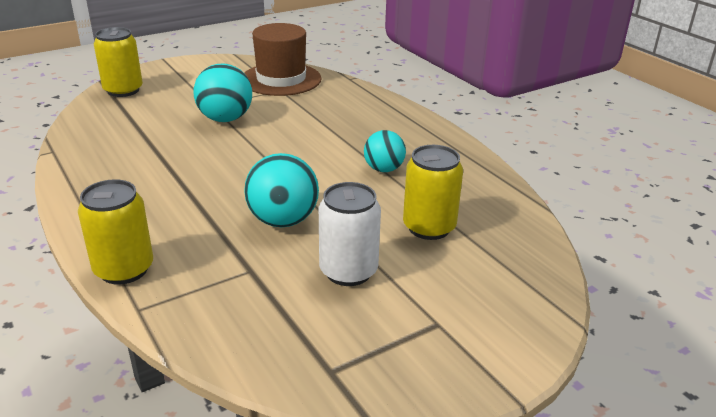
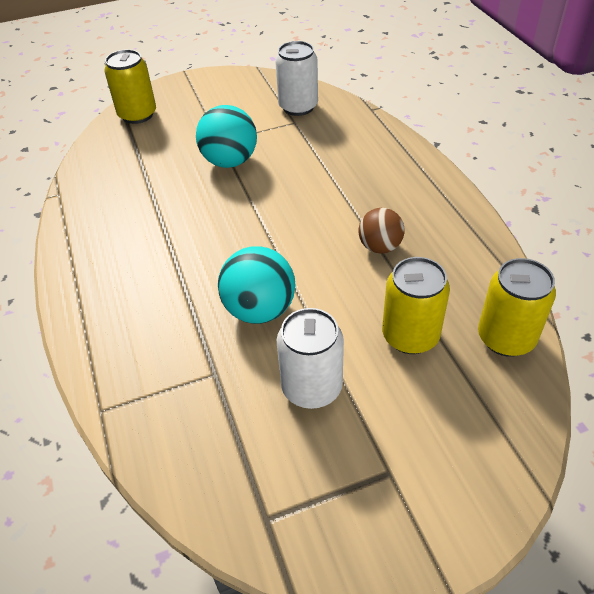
camera: 15 degrees right, 15 degrees up
yellow can [78,179,153,285] -> yellow can moved to [478,258,556,357]
brown hat [244,23,322,96] -> white can [275,41,318,116]
turquoise ball [364,130,406,172] -> brown ball [358,208,404,253]

